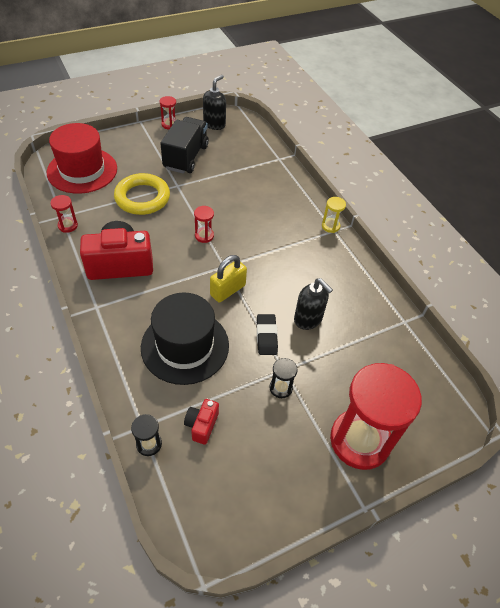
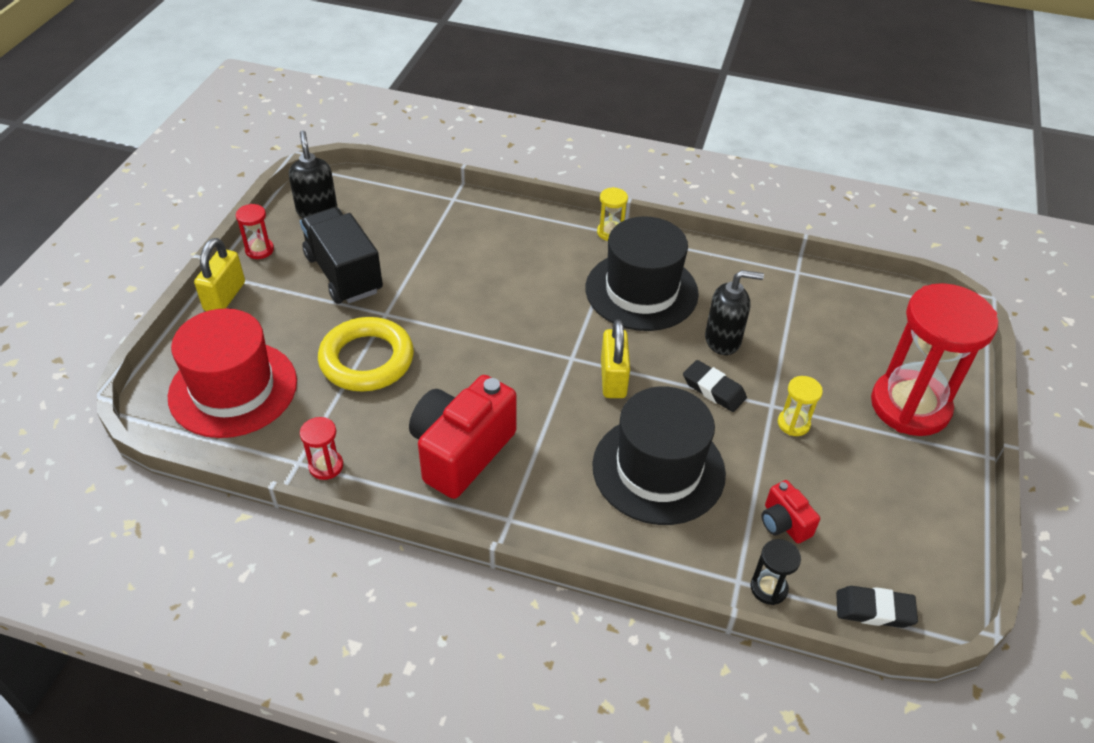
camera: 45 degrees left, 5 degrees down
red hourglass [194,206,214,243] -> none
black hourglass [269,358,298,398] -> yellow hourglass [778,376,823,436]
none -> yellow padlock [194,238,245,311]
none -> black hat [585,216,699,331]
none -> black eraser [836,586,918,628]

